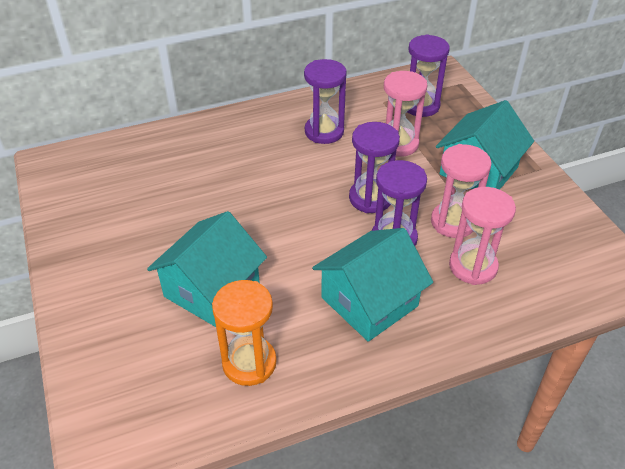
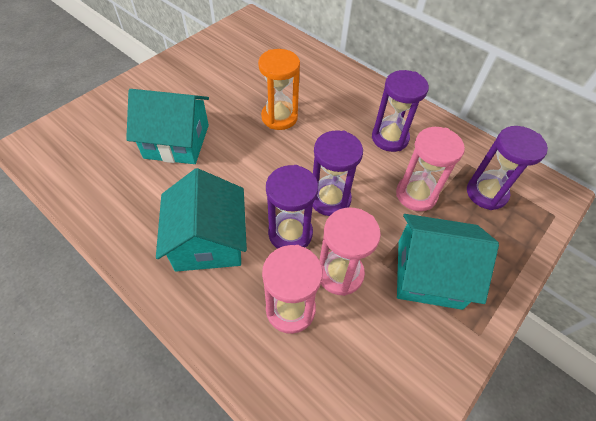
camera: 60 degrees right, 10 degrees up
orange hourglass [212,280,277,386] -> orange hourglass moved to [258,49,300,130]
turquoise house [312,228,433,342] -> turquoise house turned 60 degrees clockwise [156,168,247,272]

